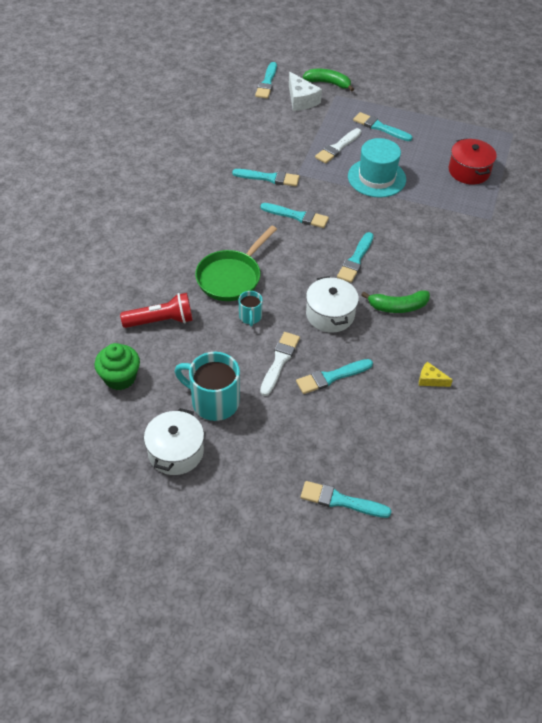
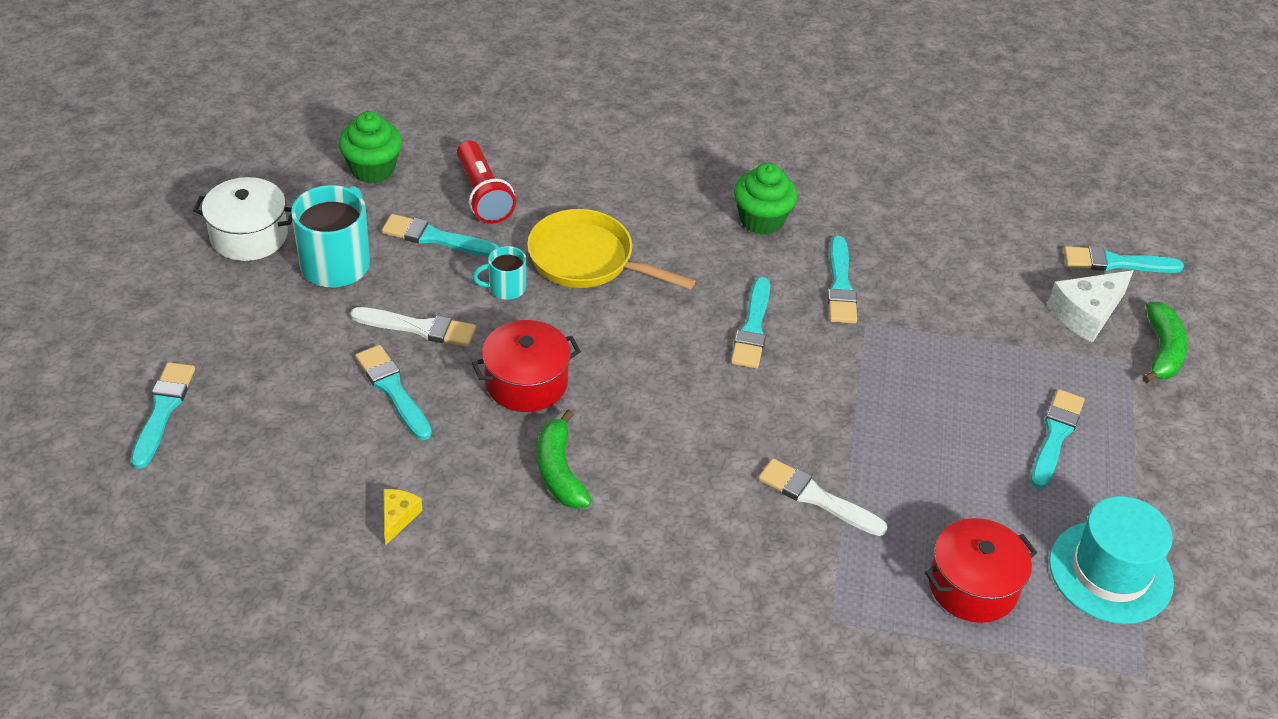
camera: 80 degrees right, 5 degrees down
green pan [195,225,277,301] -> yellow pan [527,209,695,290]
white pot [306,276,359,333] -> red pot [472,320,581,412]
white brush [315,128,361,164] -> white brush moved to [758,459,888,536]
turquoise brush [337,232,374,283] -> turquoise brush moved to [382,214,499,257]
turquoise hat [348,138,406,198] -> turquoise hat moved to [1049,496,1174,624]
none -> green cupcake [734,163,797,235]

